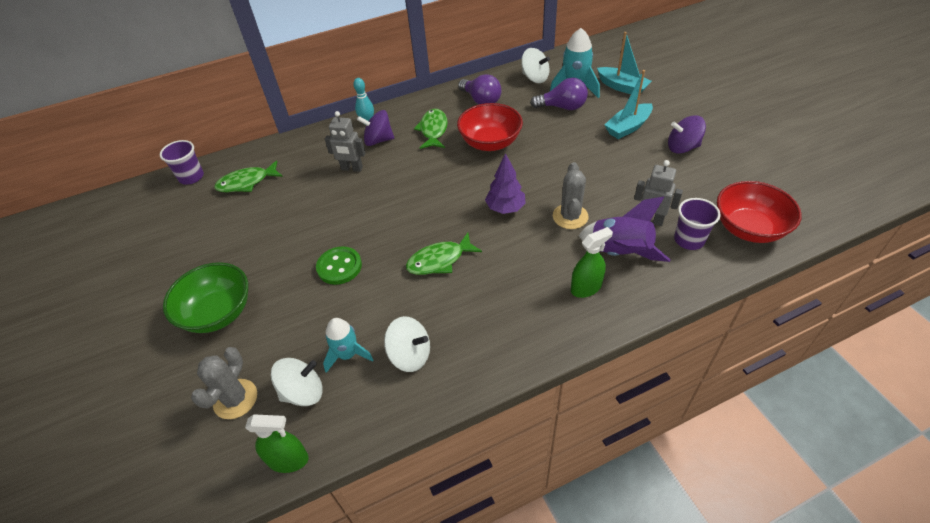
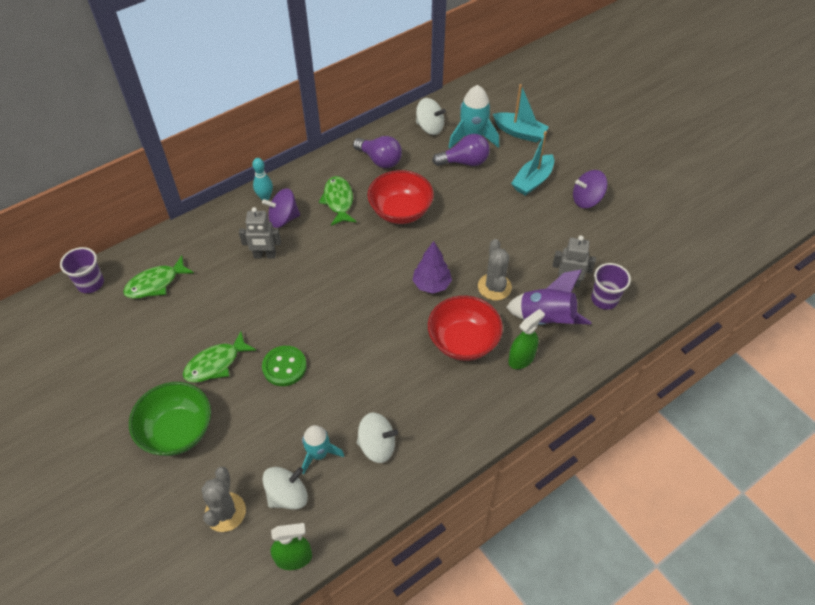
camera: 15 degrees left, 5 degrees up
green fish [406,233,482,275] -> green fish moved to [183,331,256,383]
red bowl [717,181,802,243] -> red bowl moved to [428,296,503,361]

